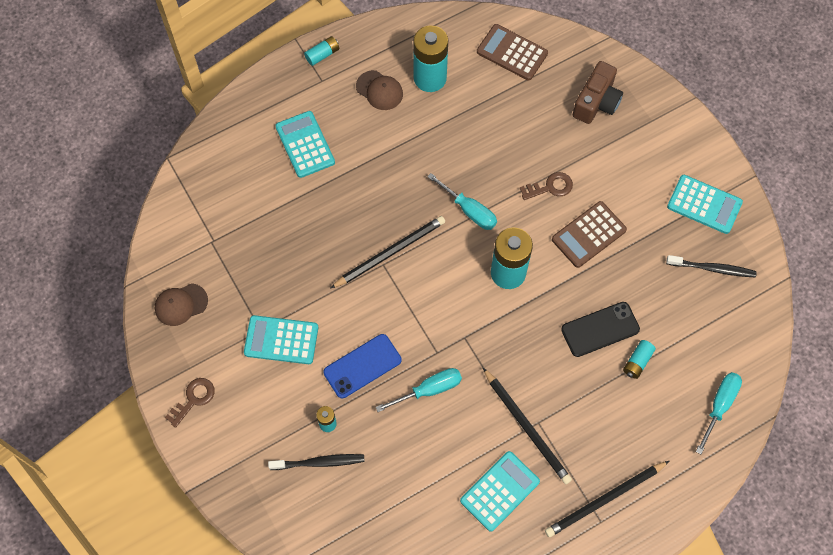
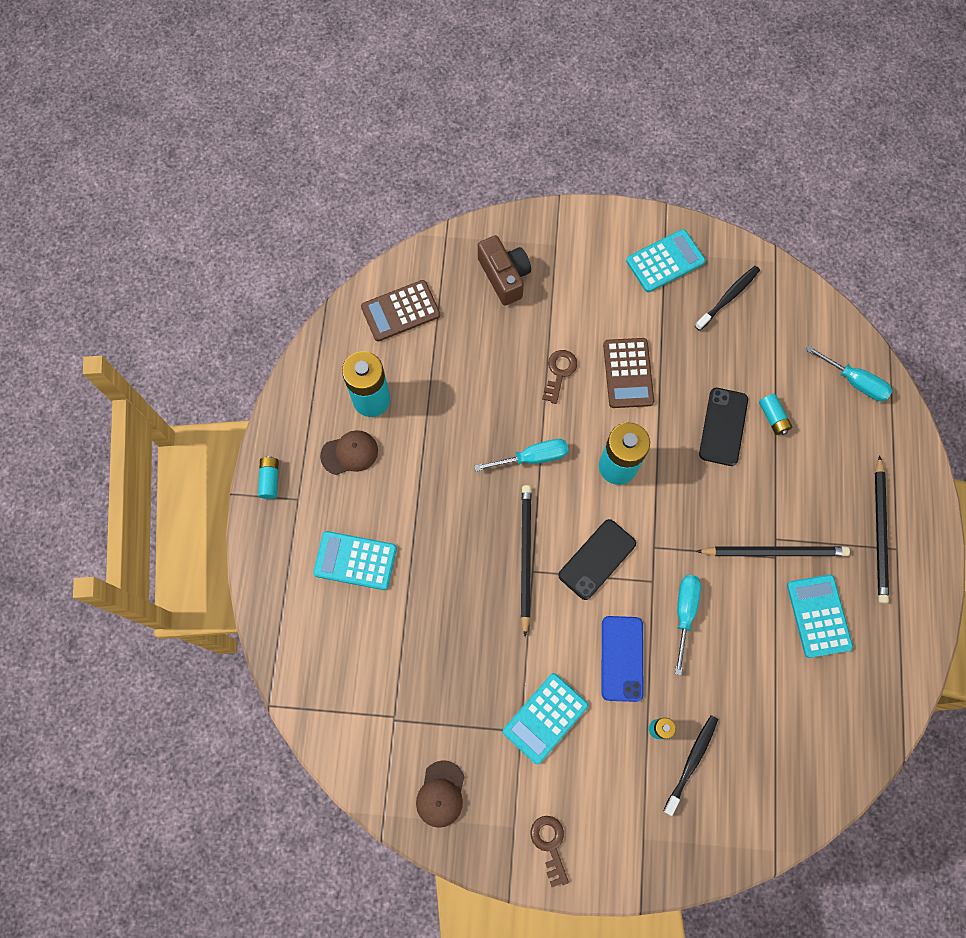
camera: 55 degrees left, 5 degrees up
turquoise screwdriver [696,372,742,454] -> turquoise screwdriver turned 150 degrees clockwise [806,345,892,401]
none -> black phone [558,519,636,600]

